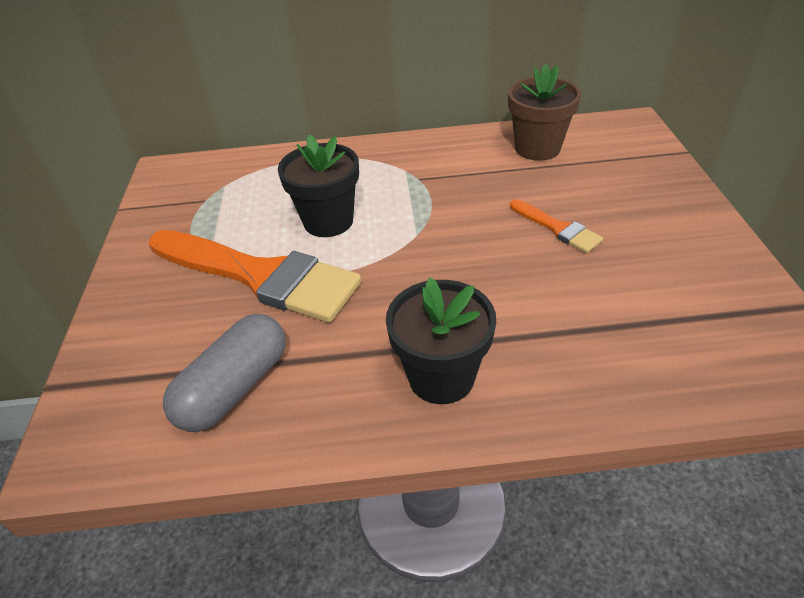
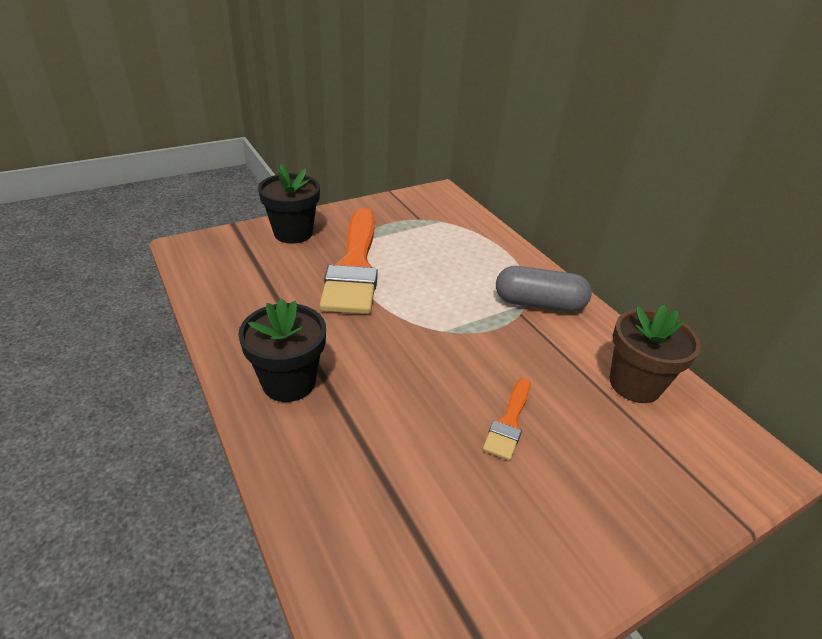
camera: 60 degrees right, 5 degrees down
grey capsule [163,314,286,432] -> grey capsule moved to [496,266,592,312]
black flower pot [278,134,359,237] -> black flower pot moved to [258,164,320,244]

